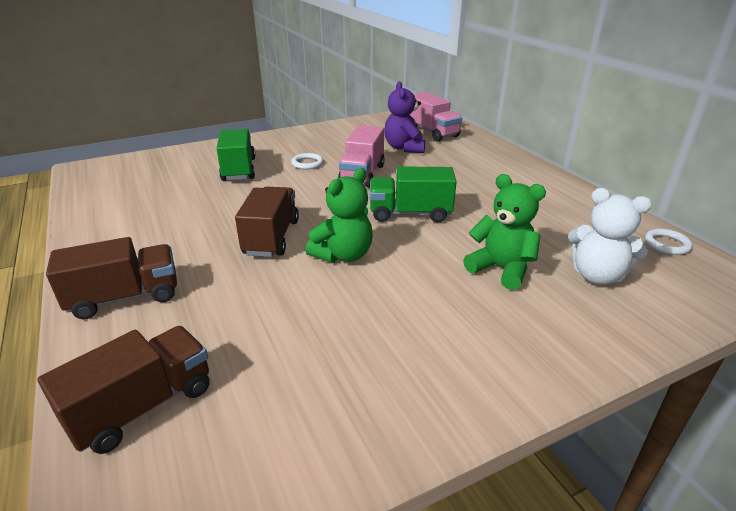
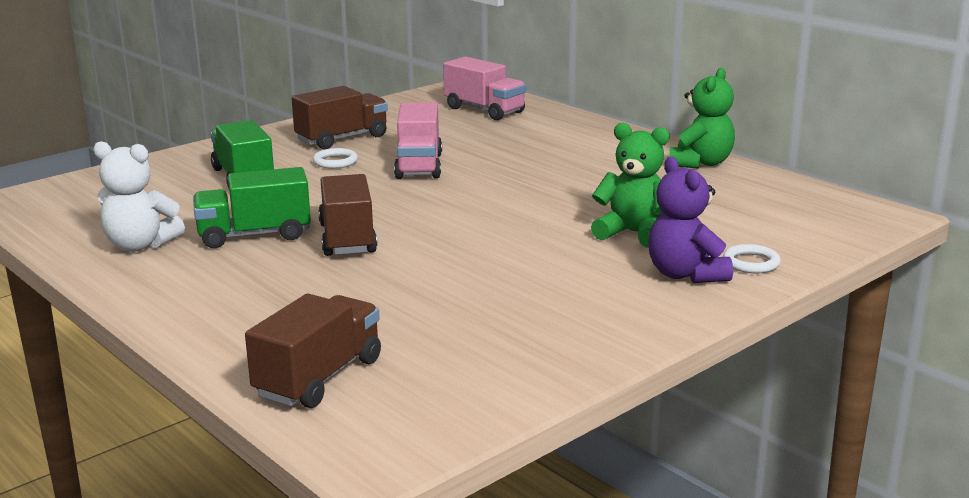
camera: 15 degrees left, 10 degrees down
brown truck [46,237,177,320] -> brown truck moved to [292,86,388,149]
green teddy bear [306,168,373,263] -> green teddy bear moved to [669,68,735,169]
green truck [370,166,457,222] -> green truck moved to [193,167,311,248]
purple teddy bear [384,82,425,153] -> purple teddy bear moved to [648,156,733,283]
white teddy bear [568,188,652,285] -> white teddy bear moved to [93,141,185,252]
white ring [645,228,693,255] -> white ring moved to [723,244,781,273]

